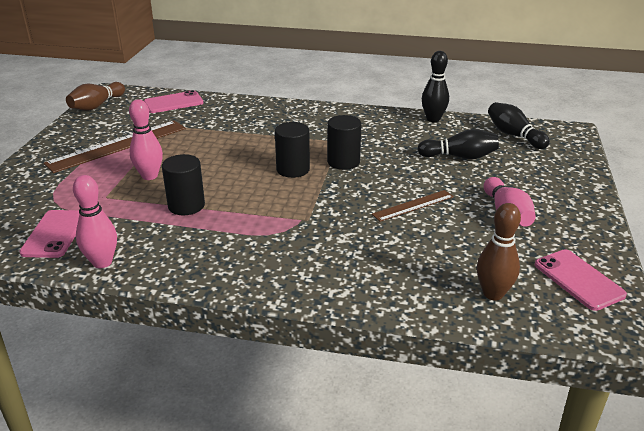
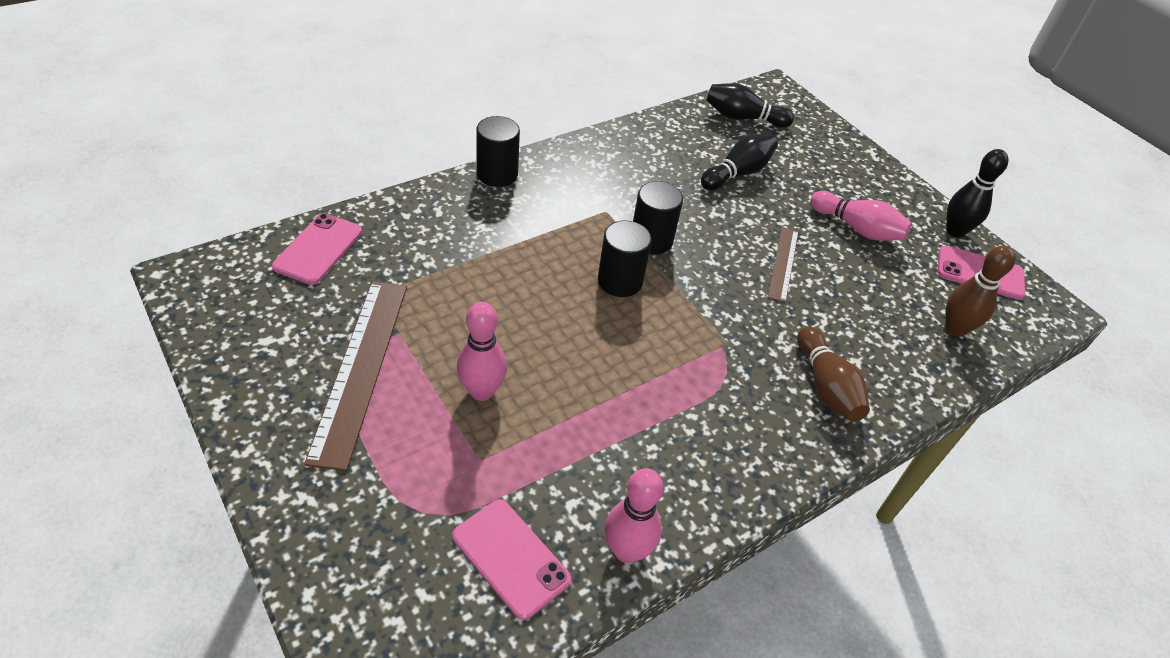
camera: 50 degrees left, 15 degrees up
brown bowling pin [66,82,125,111] -> brown bowling pin moved to [797,326,870,422]
black cylinder [162,154,205,215] -> black cylinder moved to [476,116,520,187]
black bowling pin [422,51,449,122] -> black bowling pin moved to [946,149,1009,238]

